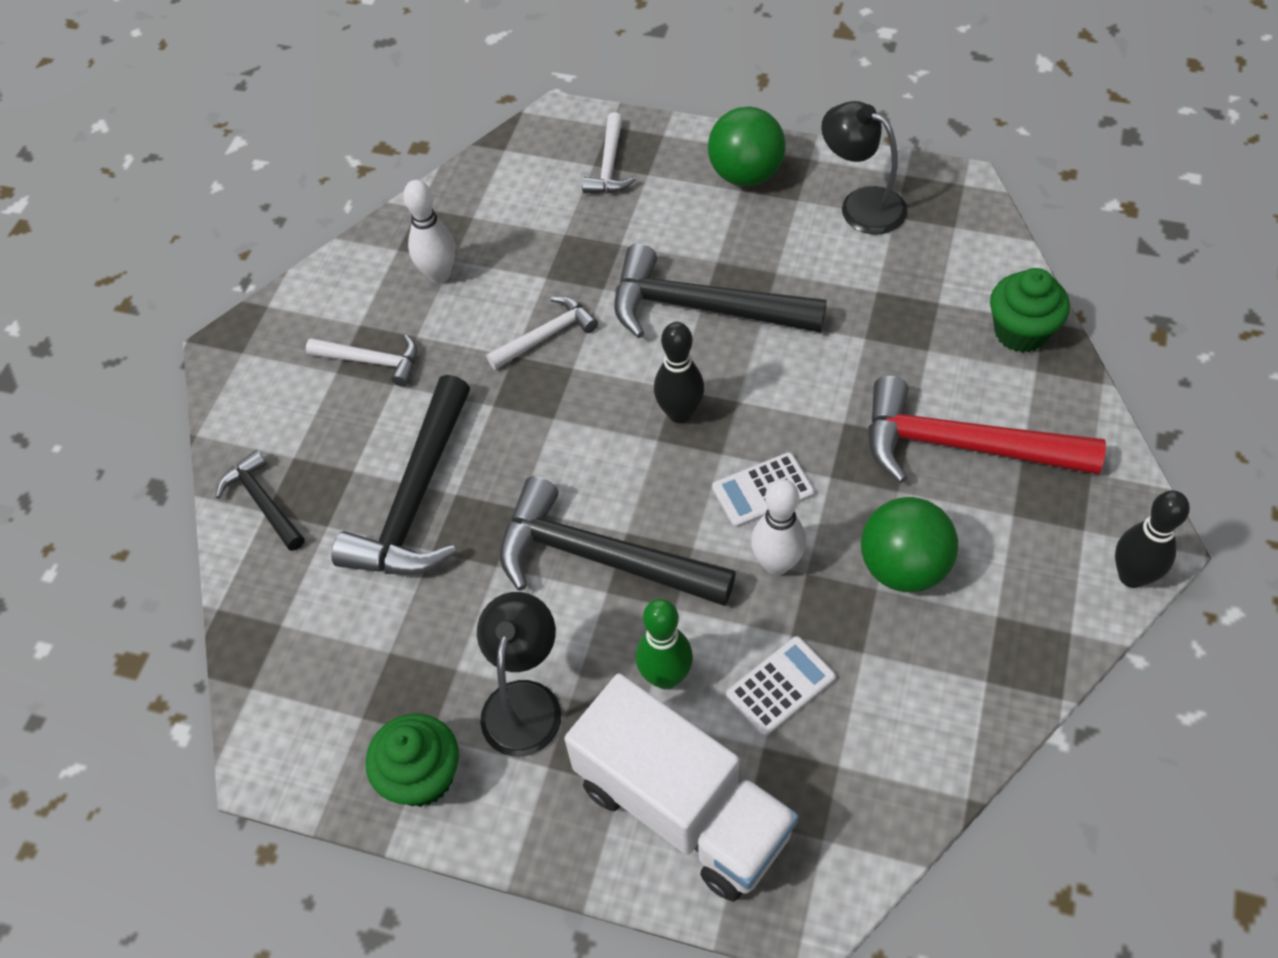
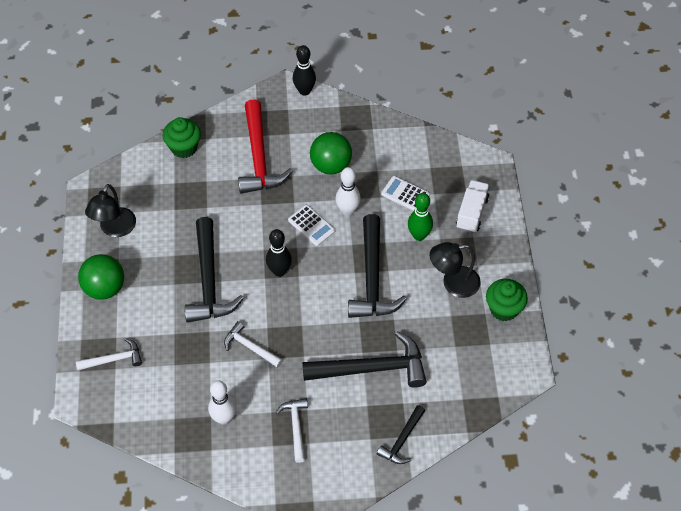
camera: 115 degrees left, 0 degrees up
white truck [564,673,798,902] -> white truck [456,180,490,233], size x0.57

